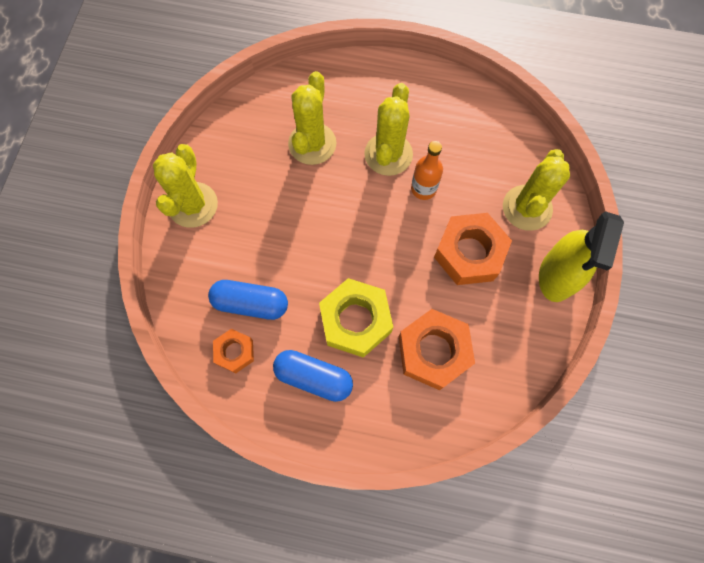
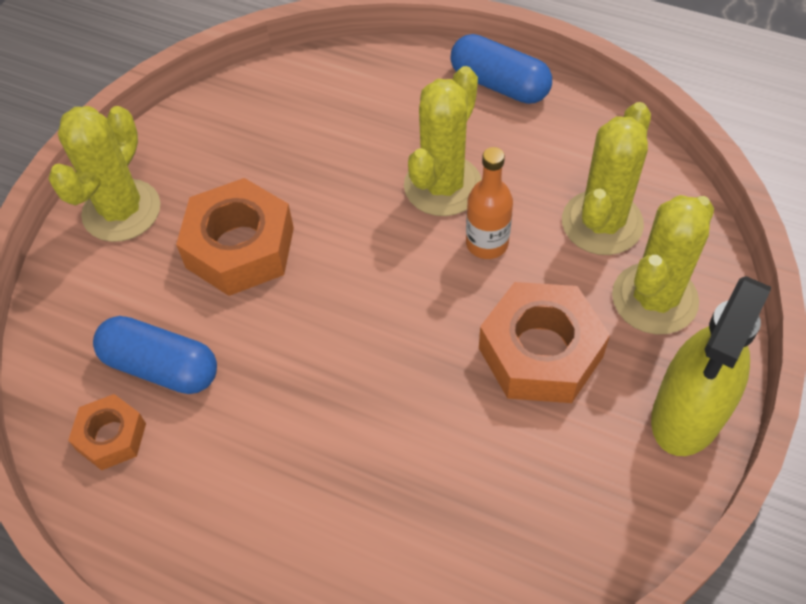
camera: 15 degrees right, 15 degrees down
blue capsule [273,350,353,402] -> blue capsule moved to [450,34,552,104]
yellow cactus [288,71,336,165] -> yellow cactus moved to [562,102,651,255]
yellow nut [319,278,393,358] -> none
orange nut [399,309,475,390] -> orange nut moved to [176,178,294,296]

